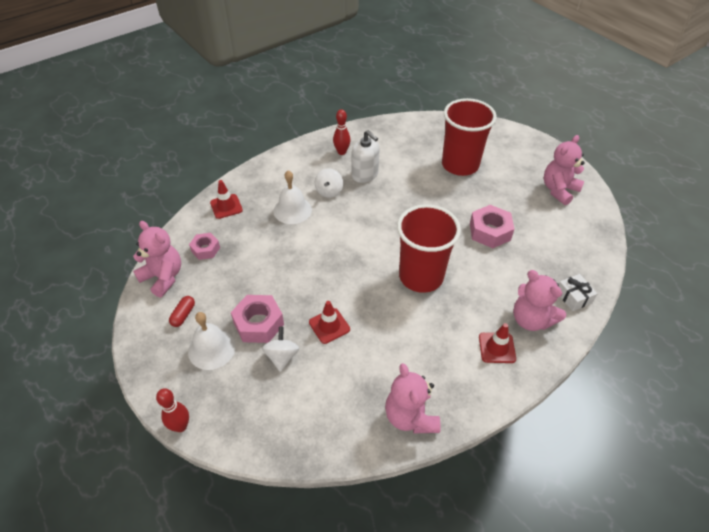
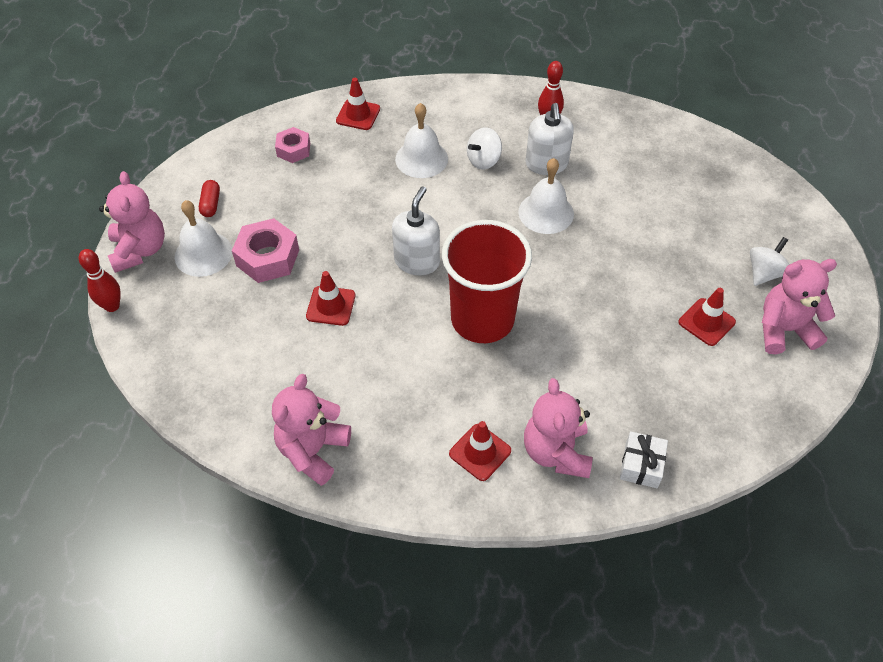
camera: 40 degrees right, 5 degrees up
pink teddy bear [133,221,181,297] -> pink teddy bear moved to [99,171,165,273]
red capsule [169,296,195,327] -> red capsule turned 60 degrees counterclockwise [199,180,220,217]
white spinning top [262,327,299,372] -> white spinning top moved to [750,237,790,286]
red cup [442,98,497,176] -> none
pink nut [470,205,514,248] -> none
none -> white soap dispenser [392,186,440,276]
none -> white bell [518,158,574,234]
none -> red traffic cone [679,288,736,346]

